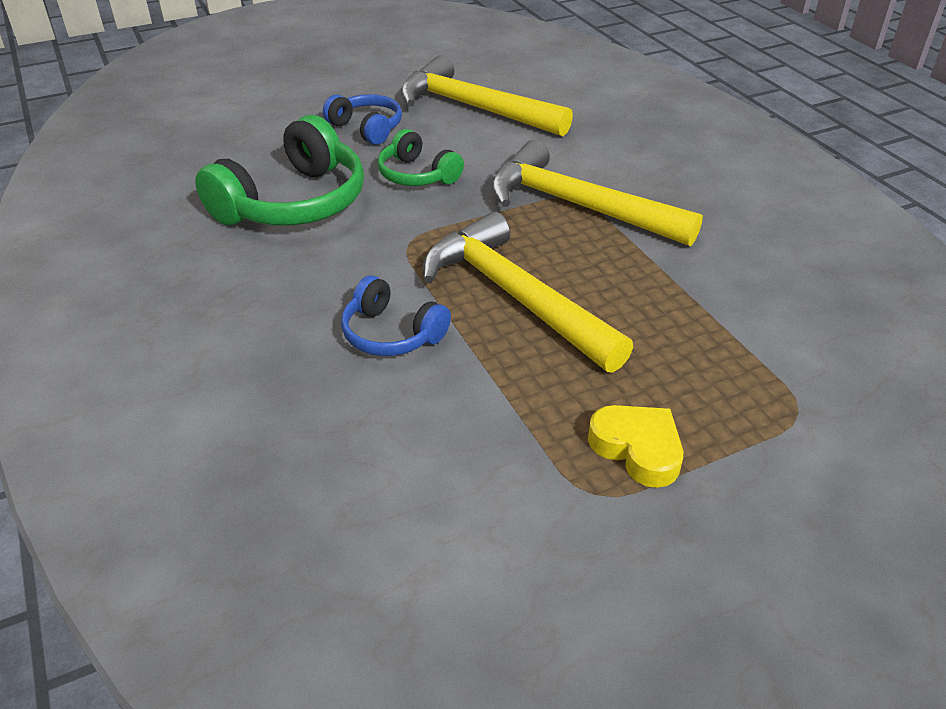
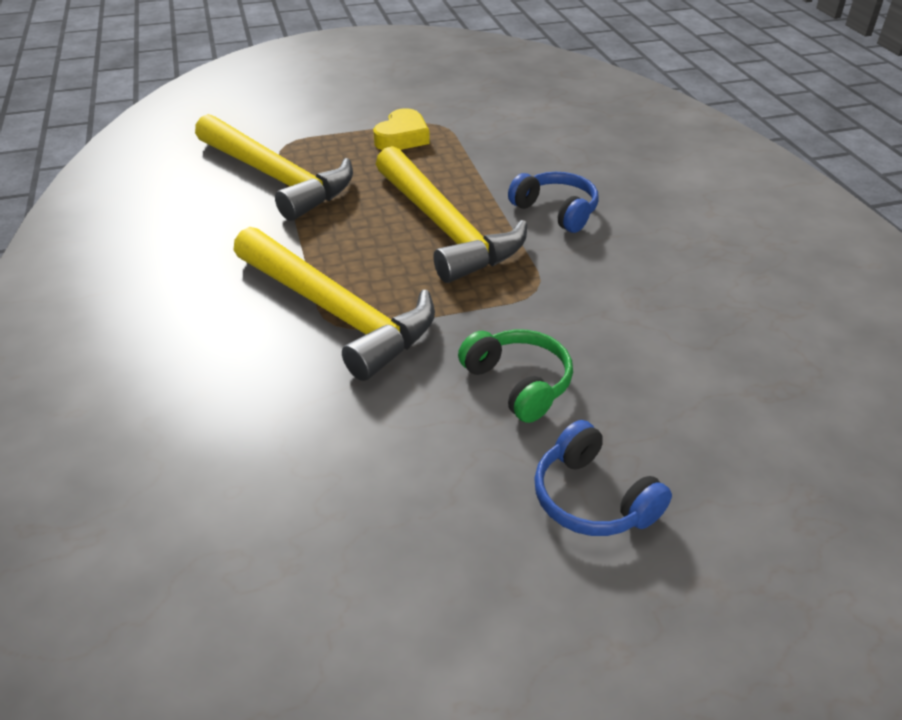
camera: 170 degrees left, 0 degrees up
green headphones [195,115,364,226] -> none
yellow hammer [401,55,573,136] -> yellow hammer moved to [195,114,353,221]
yellow heart [588,405,683,488] -> yellow heart turned 120 degrees counterclockwise [373,108,430,150]

